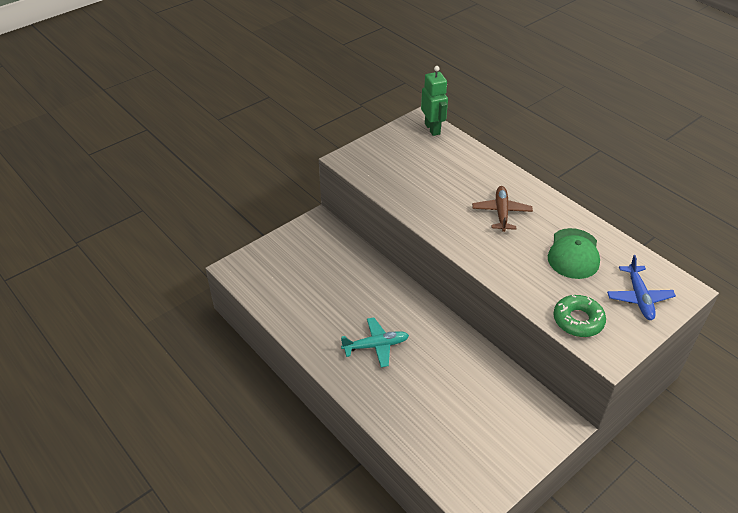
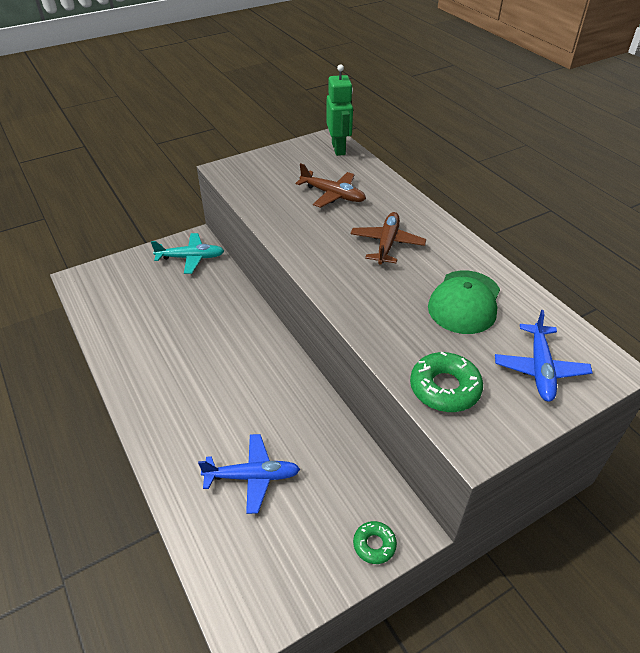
camera: 10 degrees right, 0 degrees up
turquoise plane [341,317,409,367] -> turquoise plane moved to [151,233,224,274]
none -> blue plane [198,434,300,514]
none -> brown plane [295,163,366,208]
none -> green donut [353,521,397,564]

